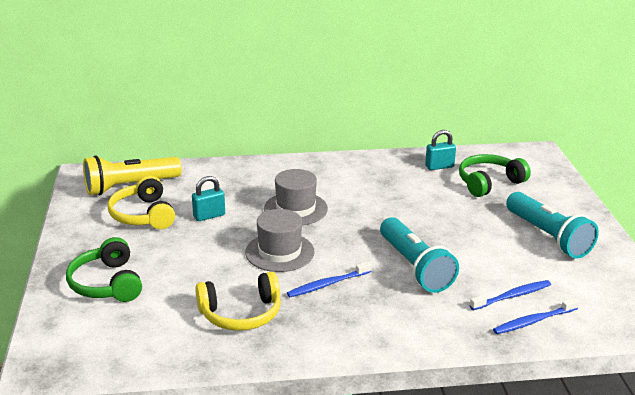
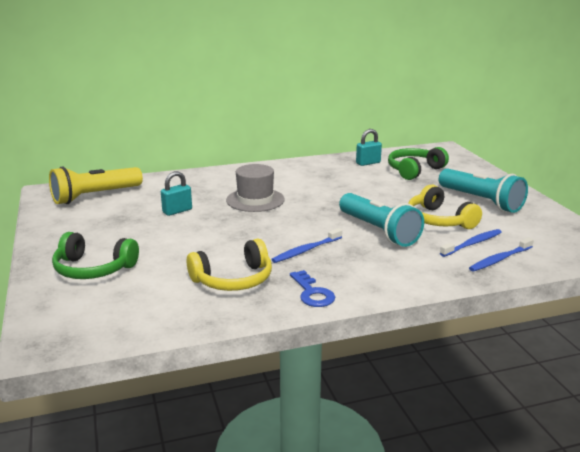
camera: 10 degrees left, 5 degrees down
green headphones [66,237,142,302] -> green headphones turned 45 degrees counterclockwise [52,232,139,279]
yellow headphones [108,175,175,229] -> yellow headphones moved to [408,185,482,229]
grey hat [245,209,315,272] -> none
none -> blue key [290,270,335,307]

